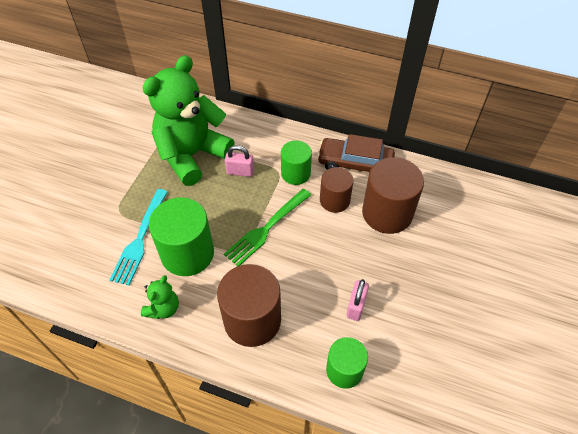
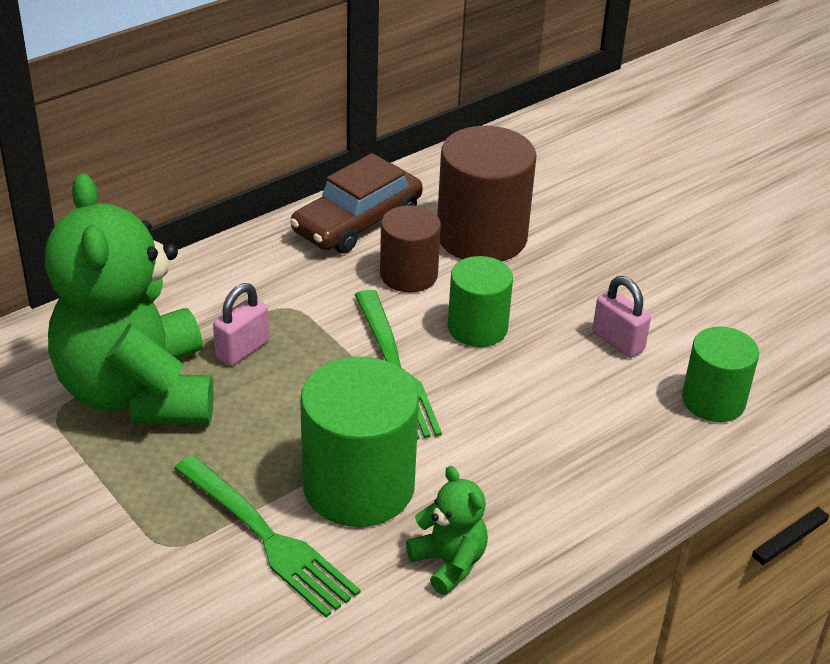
camera: 60 degrees left, 15 degrees down
turquoise fork [109,189,168,285] -> green fork [174,455,361,618]
brown cylinder [217,264,281,347] -> none
green cylinder [281,140,312,185] -> green cylinder moved to [448,256,513,347]

